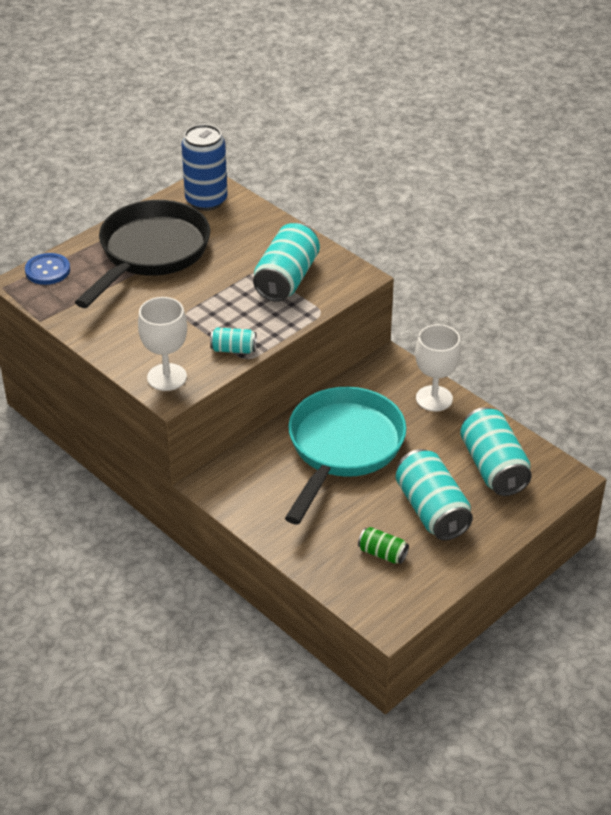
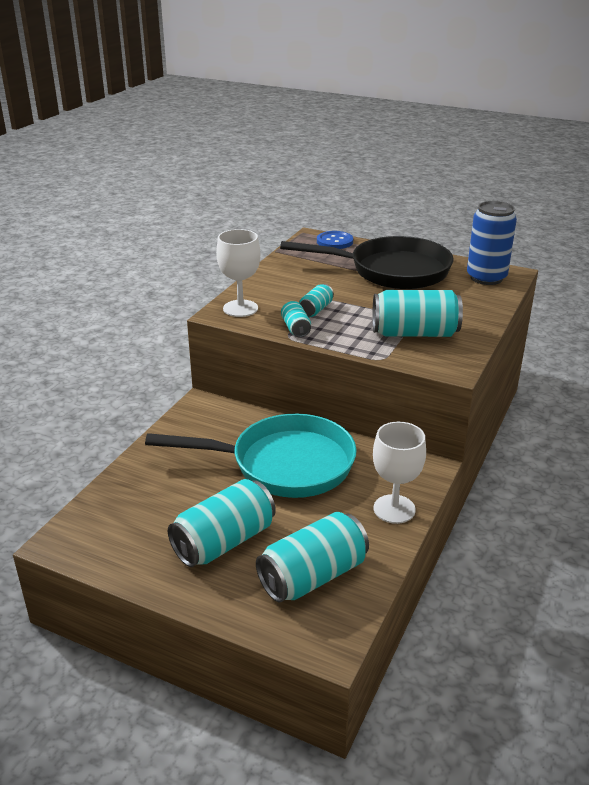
camera: 70 degrees right, 10 degrees down
green can [358,527,409,564] -> none
none -> turquoise can [299,284,334,317]

